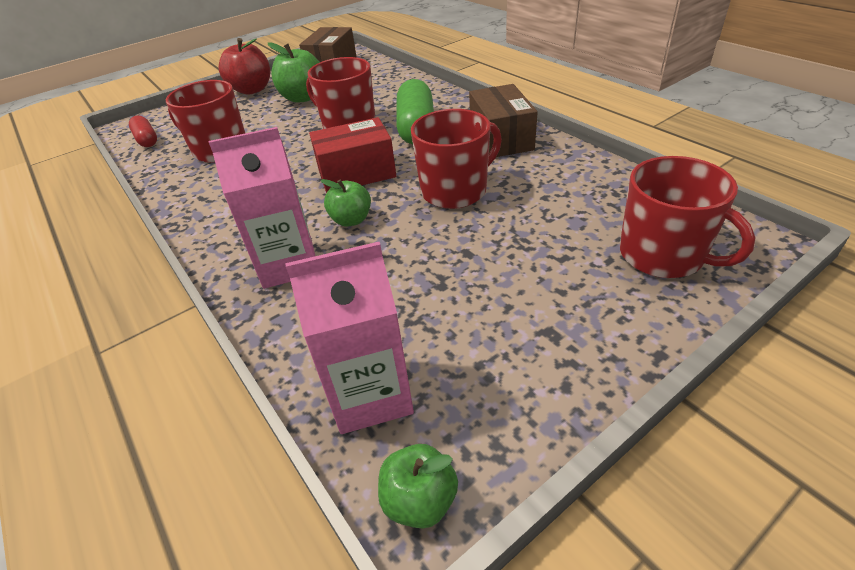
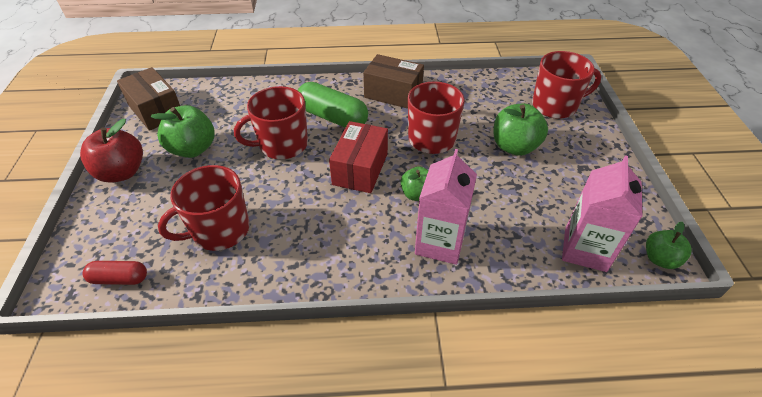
camera: 60 degrees left, 5 degrees up
none -> green apple [493,104,548,156]

